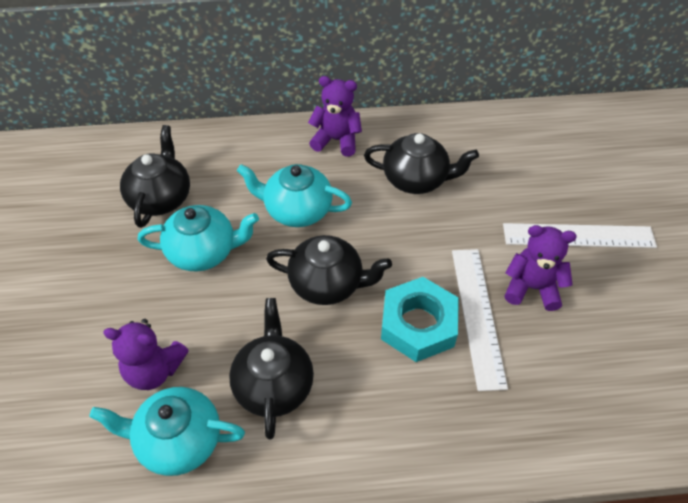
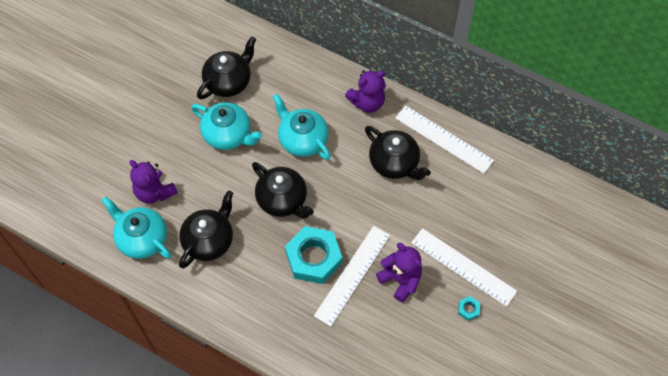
camera: 35 degrees right, 10 degrees up
purple teddy bear [308,76,362,157] -> purple teddy bear turned 105 degrees clockwise [345,70,386,113]
none -> white ruler [395,105,494,174]
none -> turquoise nut [458,296,480,321]

